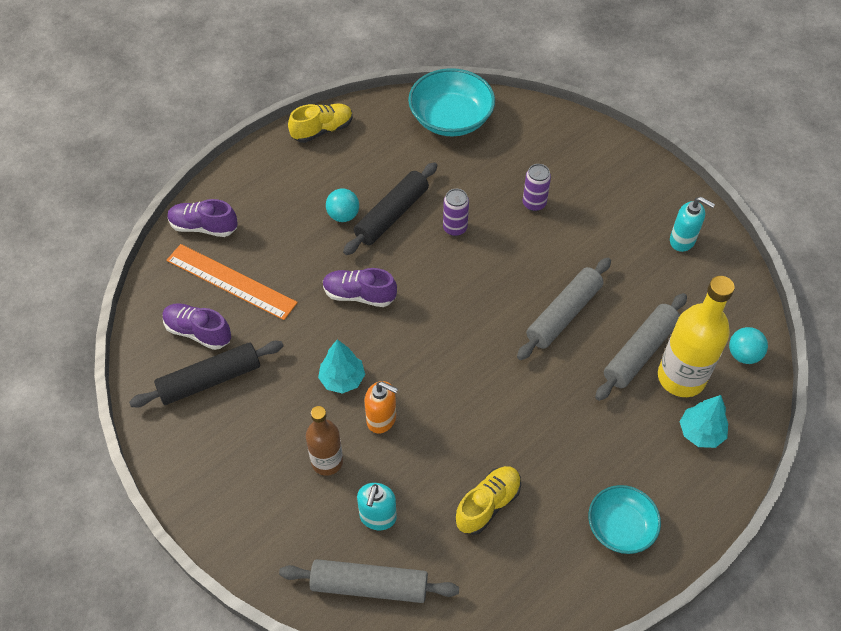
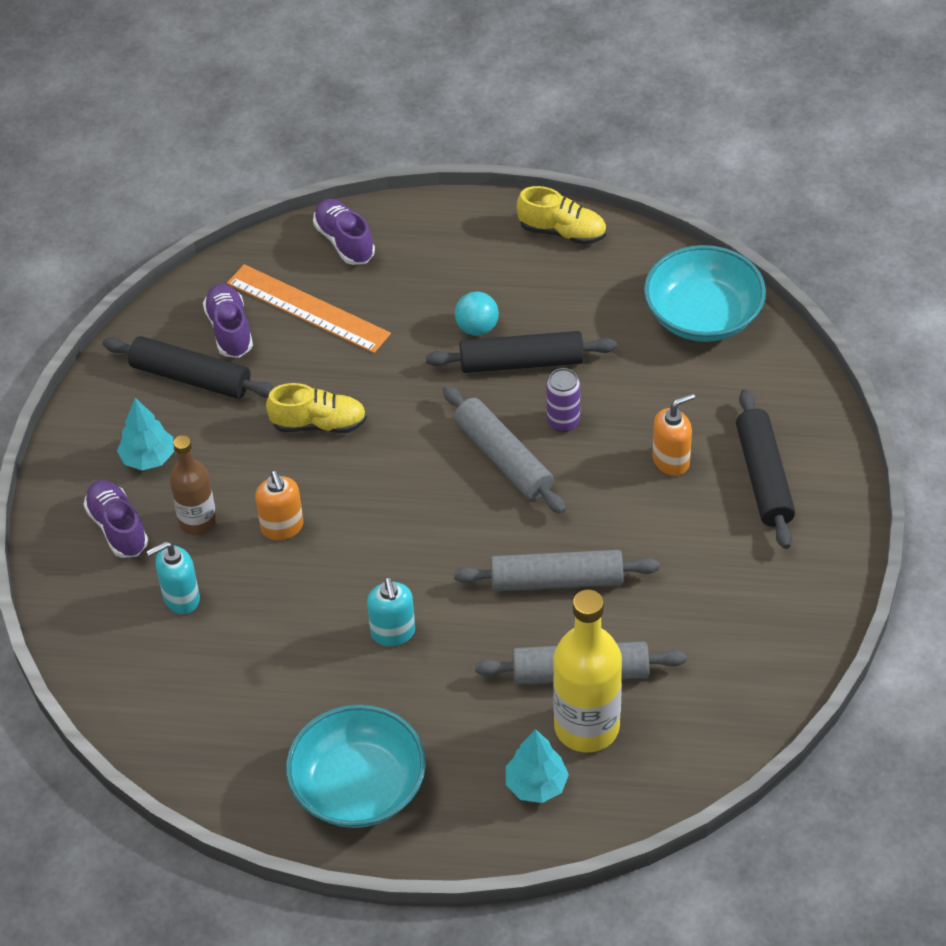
camera: 50 degrees right, 5 degrees down
orange ruler [166,244,298,320] -> orange ruler turned 45 degrees counterclockwise [227,264,391,353]
grey rolling pin [279,559,459,603] -> grey rolling pin moved to [443,386,566,514]
turquoise tree [318,339,365,394] -> turquoise tree moved to [117,398,174,470]
purple shoe [323,268,397,307] -> purple shoe moved to [83,480,148,558]
yellow shoe [455,466,521,535] -> yellow shoe moved to [266,383,367,433]
purple can [523,164,551,211] -> orange soap dispenser [652,393,695,476]
turquoise bowl [588,485,661,554] -> turquoise bowl [286,704,426,828], size x1.56
turquoise soap dispenser [670,197,715,252] -> turquoise soap dispenser moved to [367,577,415,646]
turquoise ball [729,327,768,364] -> none
none -> black rolling pin [736,389,795,549]

